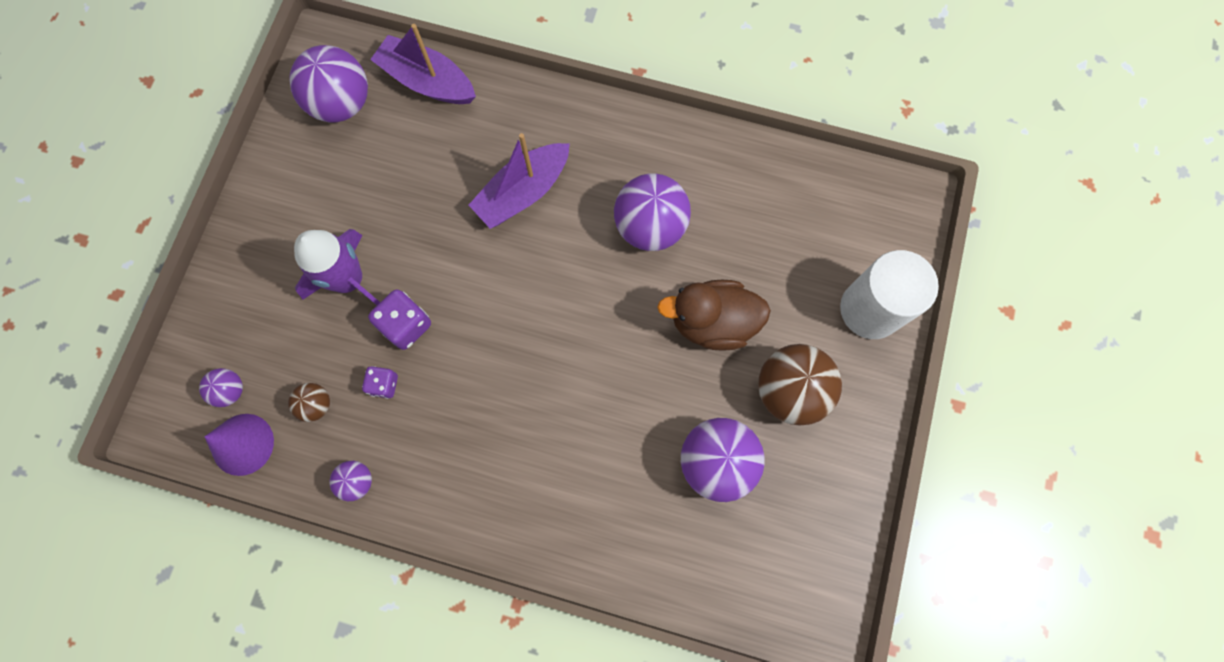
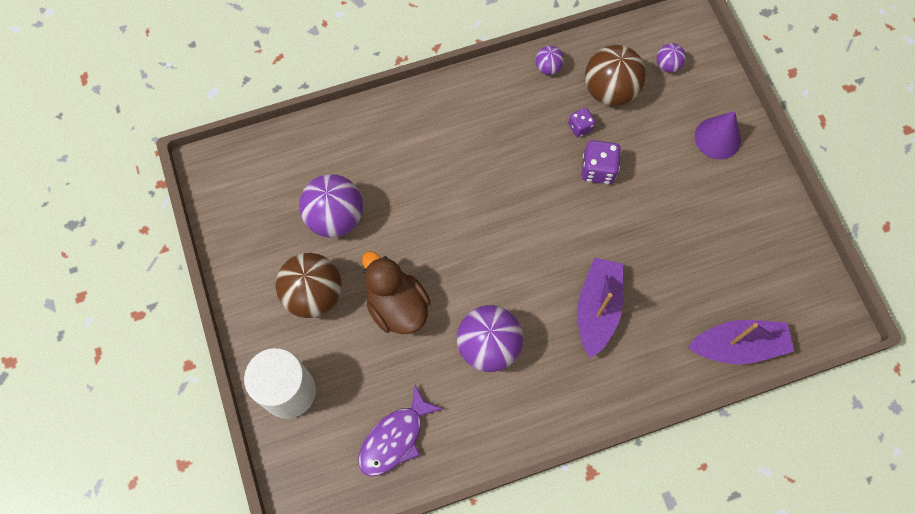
camera: 145 degrees right, 5 degrees down
purple cone [204,414,274,476] -> purple cone moved to [695,111,741,159]
brown ball [288,383,330,422] -> brown ball [585,45,646,106], size x2.04
purple ball [289,45,368,122] -> none
purple rocket [294,229,380,305] -> none
brown duck [657,280,771,351] -> brown duck turned 90 degrees counterclockwise [362,251,431,334]
none -> purple fish [358,385,443,476]

